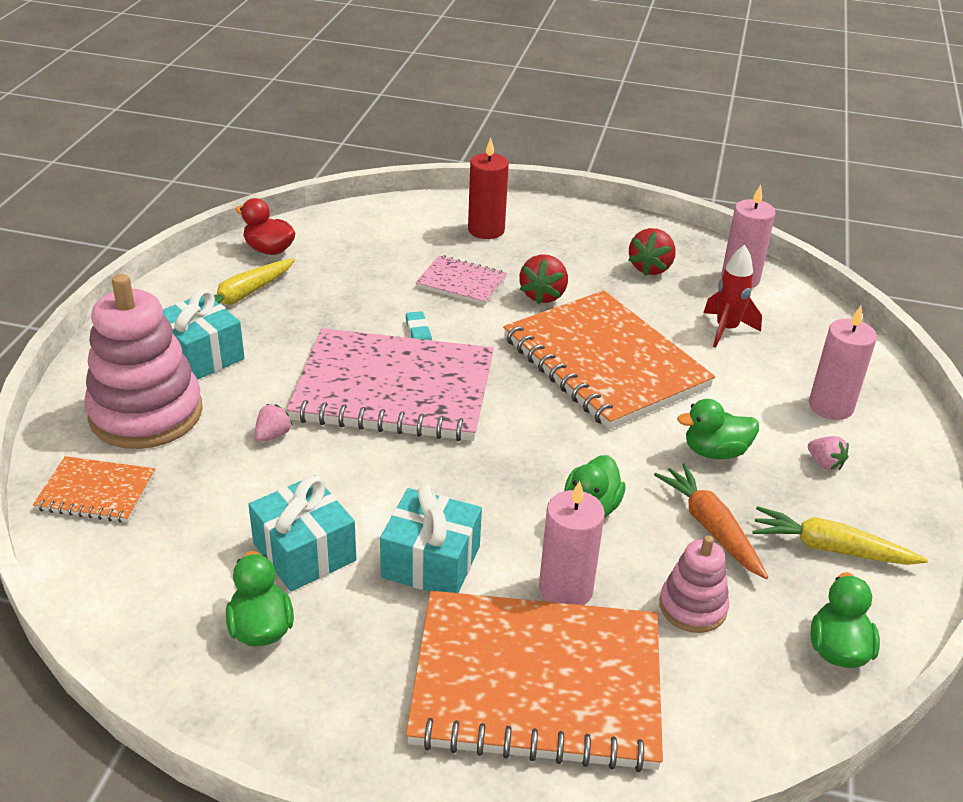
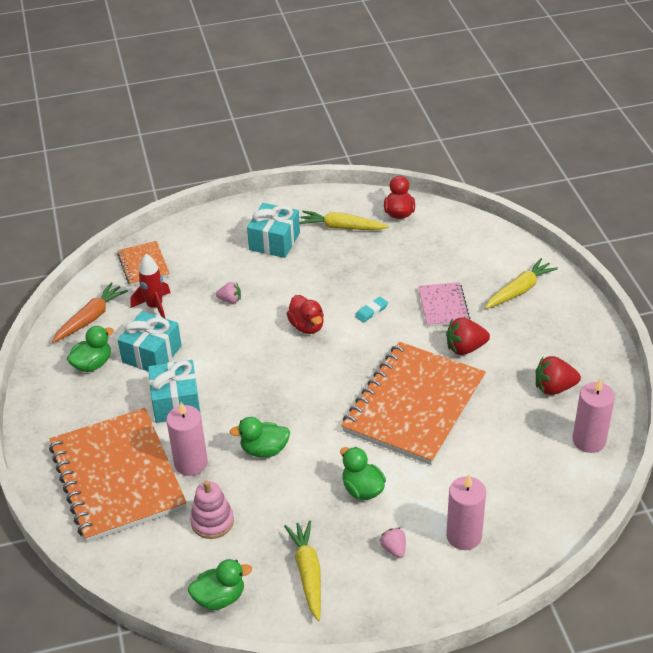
camera: 65 degrees right, 5 degrees up
pink stacking toy [84,274,203,449] -> none
pink notebook [287,328,494,441] -> red duck [287,295,324,334]
red candle [468,138,509,239] -> yellow carrot [485,258,558,309]
orange carrot [654,463,768,579] -> orange carrot moved to [52,282,128,343]
red rocket [704,245,762,348] -> red rocket moved to [130,254,171,318]
pink strawberry [808,436,849,470] -> pink strawberry turned 135 degrees clockwise [380,528,406,558]

